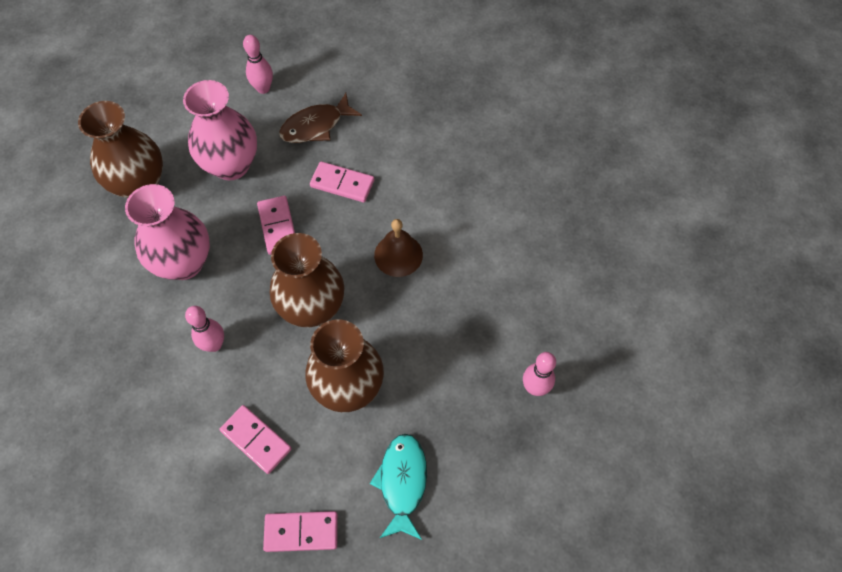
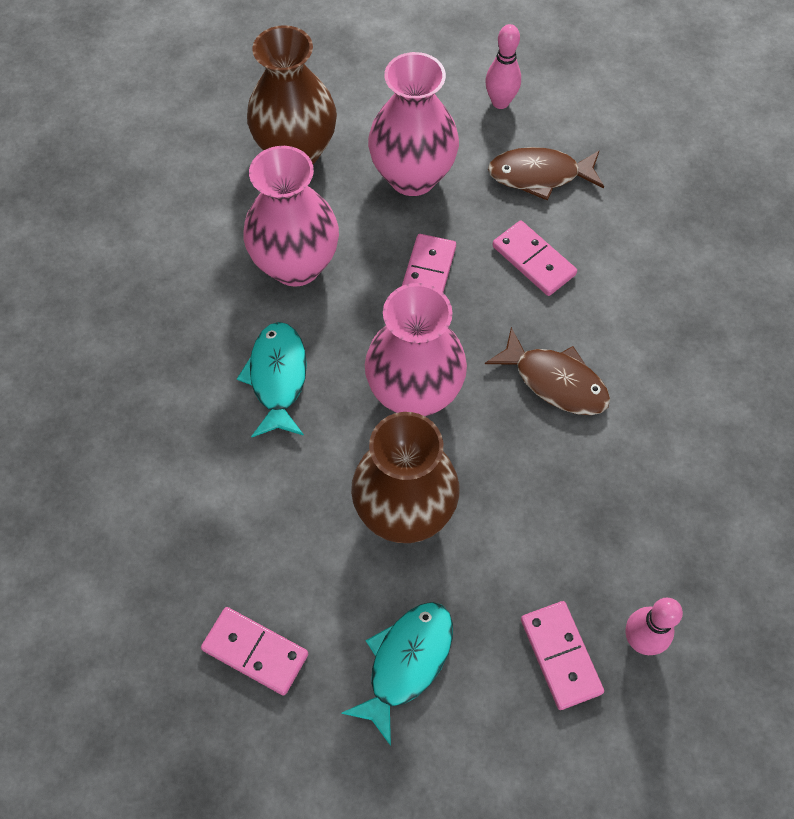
camera: 30 degrees right, 0 degrees up
pink bowling pin [185,306,224,352] -> turquoise fish [237,322,307,437]
pink domino [220,405,292,474] -> pink domino moved to [521,601,604,710]
brown vase [270,233,344,327] -> pink vase [365,283,467,416]
brown bell [374,219,423,277] -> brown fish [485,327,610,415]

